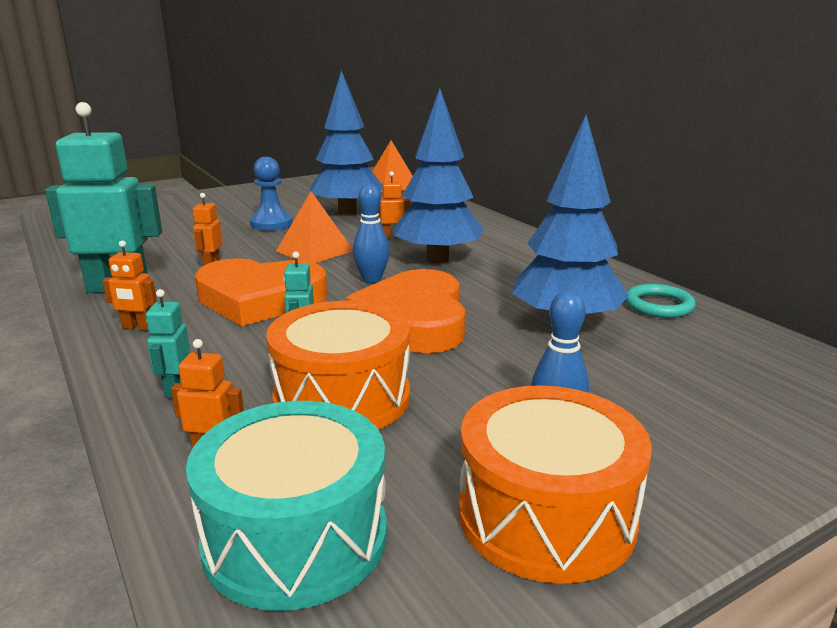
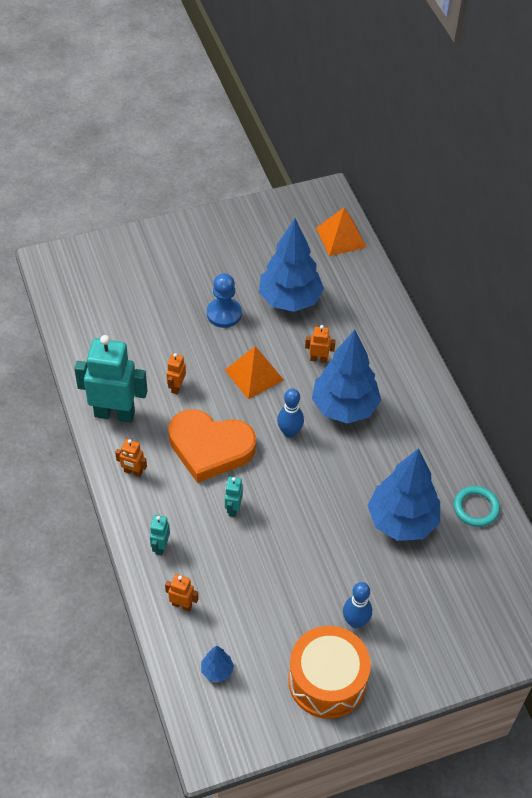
camera: 10 degrees right, 30 degrees up
turquoise drum [186,401,387,611] -> blue tree [201,646,234,682]
orange drum [266,301,410,430] -> none
orange heart [346,269,465,353] -> none

